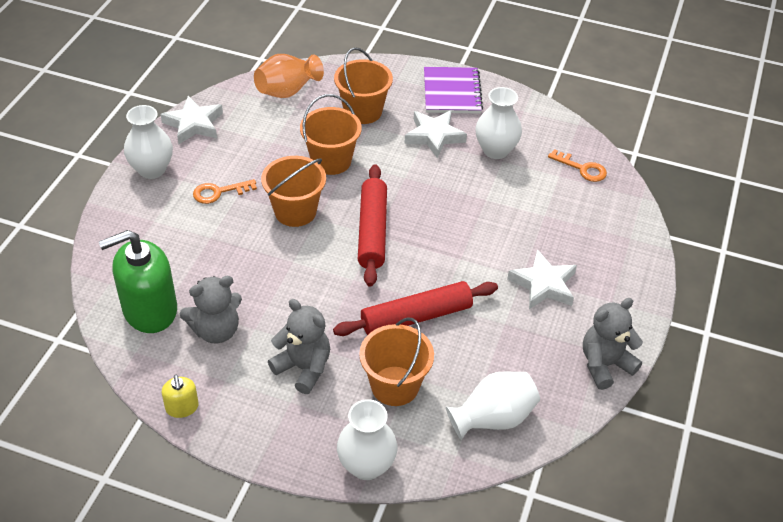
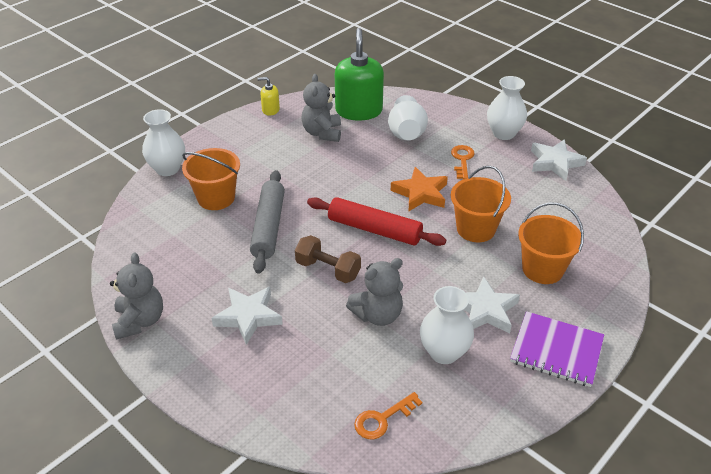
camera: 115 degrees right, 5 degrees down
orange vase [254,54,324,98] -> none
orange bucket [261,156,326,227] -> orange star [391,167,448,211]
grey teddy bear [268,299,330,394] -> grey teddy bear moved to [346,258,403,326]
red rolling pin [333,281,498,336] -> grey rolling pin [250,170,285,274]
white vase [446,371,540,440] -> white vase moved to [388,95,428,140]
none -> brown dumbbell [295,235,361,283]

